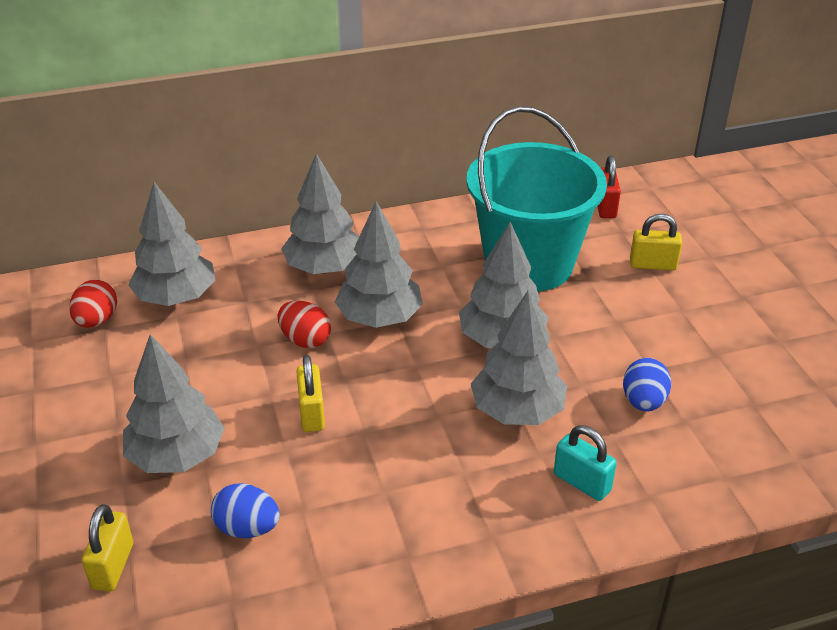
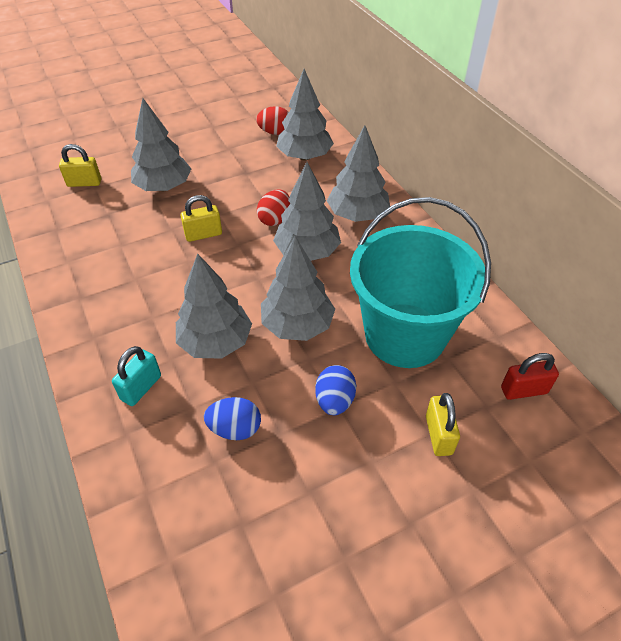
camera: 80 degrees right, 10 degrees up
blue egg [211,483,280,538] -> blue egg moved to [315,365,356,415]

